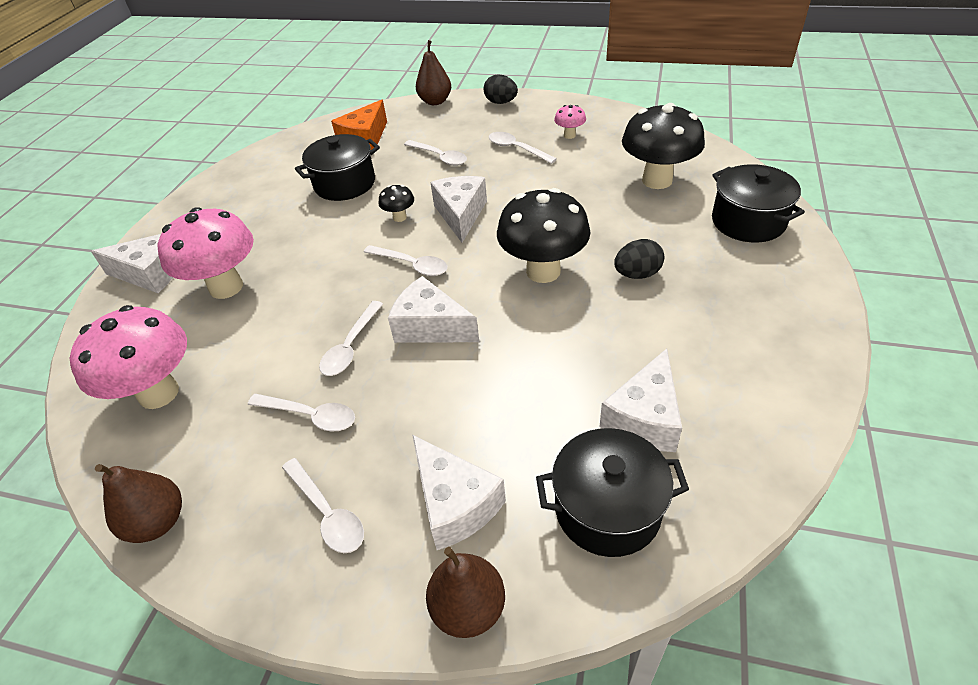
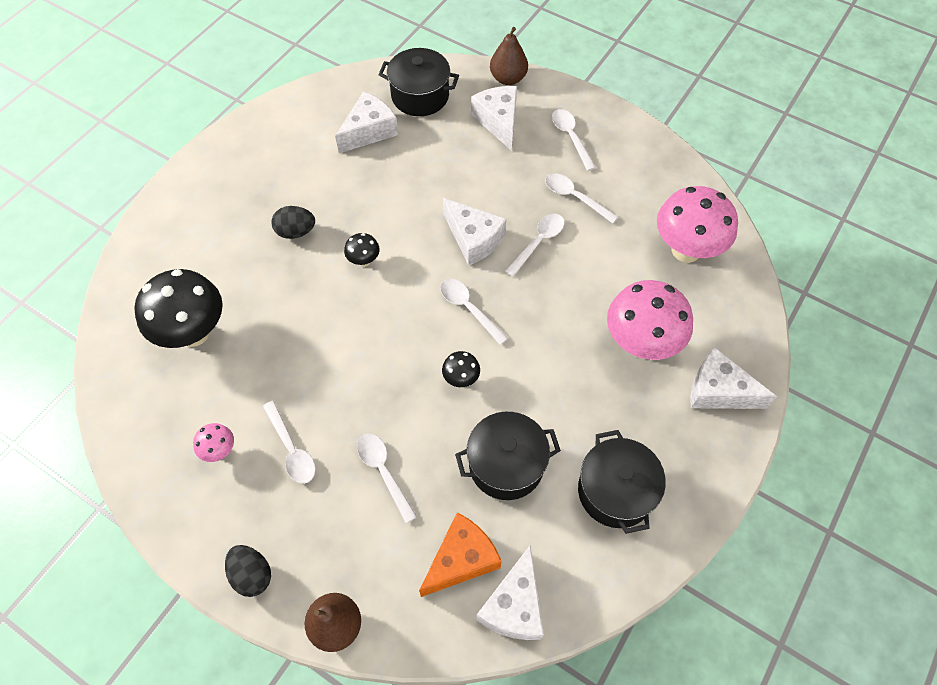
camera: 165 degrees left, 15 degrees up
brown pear [95,464,182,543] -> none
white cheese [430,176,487,242] -> white cheese moved to [476,546,544,640]
black mushroom [497,188,591,283] -> black mushroom [344,233,380,267], size x0.45
black pot [712,164,805,243] -> black pot moved to [578,430,666,534]

